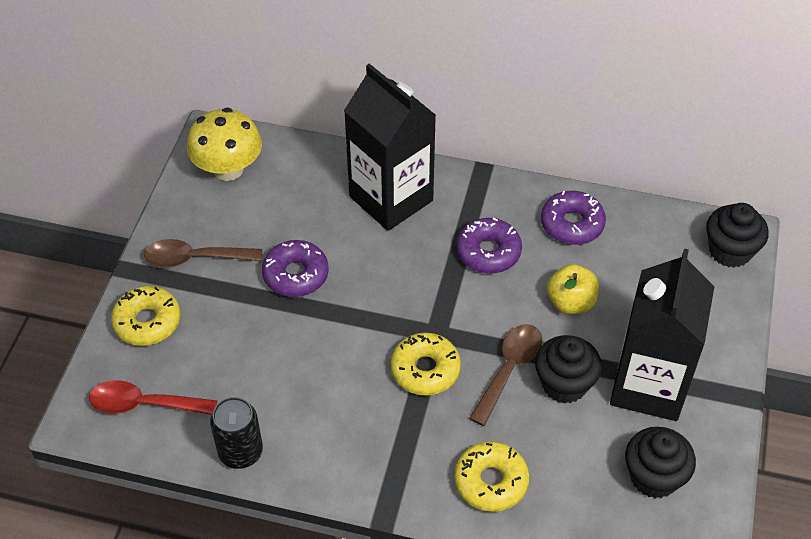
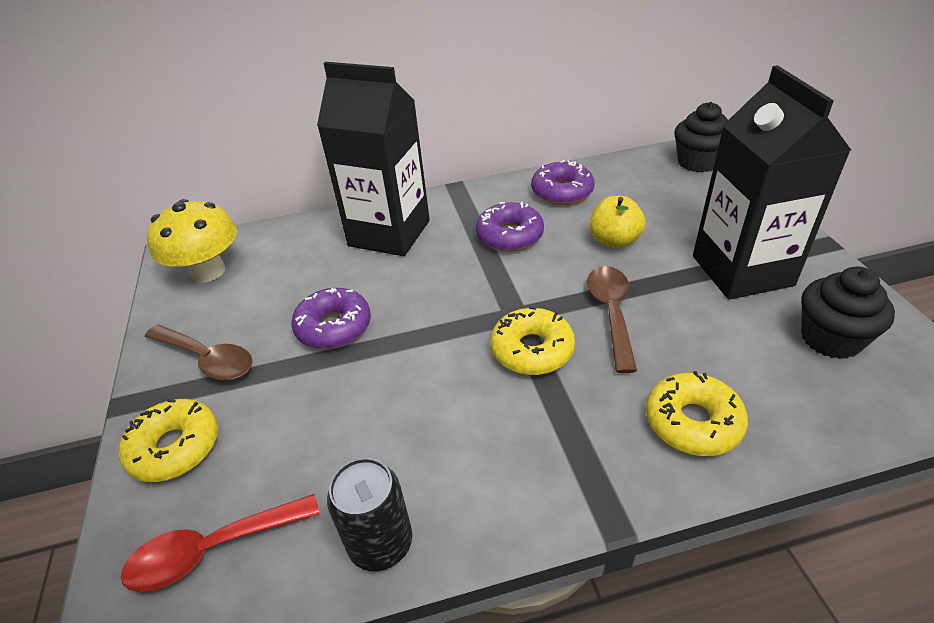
camera: 25 degrees left, 10 degrees down
brown spoon [144,239,262,267] -> brown spoon turned 120 degrees counterclockwise [145,325,253,380]
black cupcake [535,335,602,404] -> none

